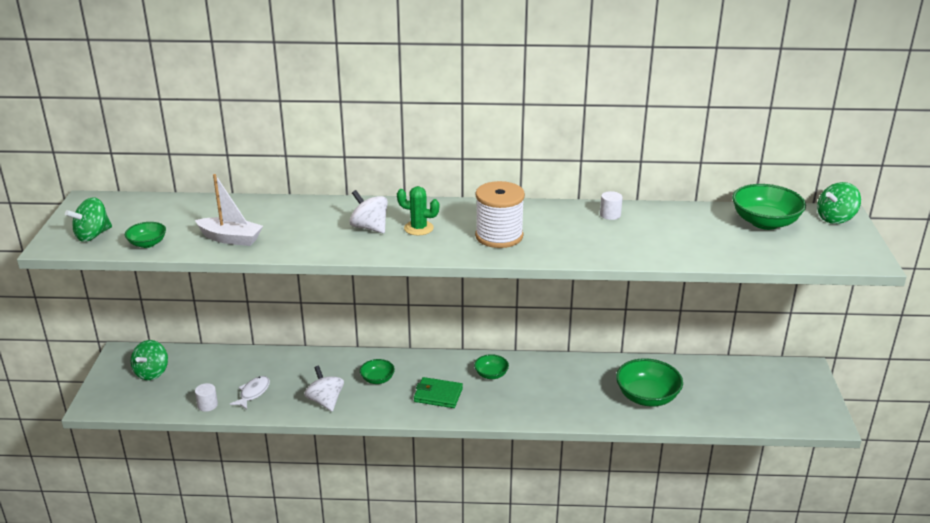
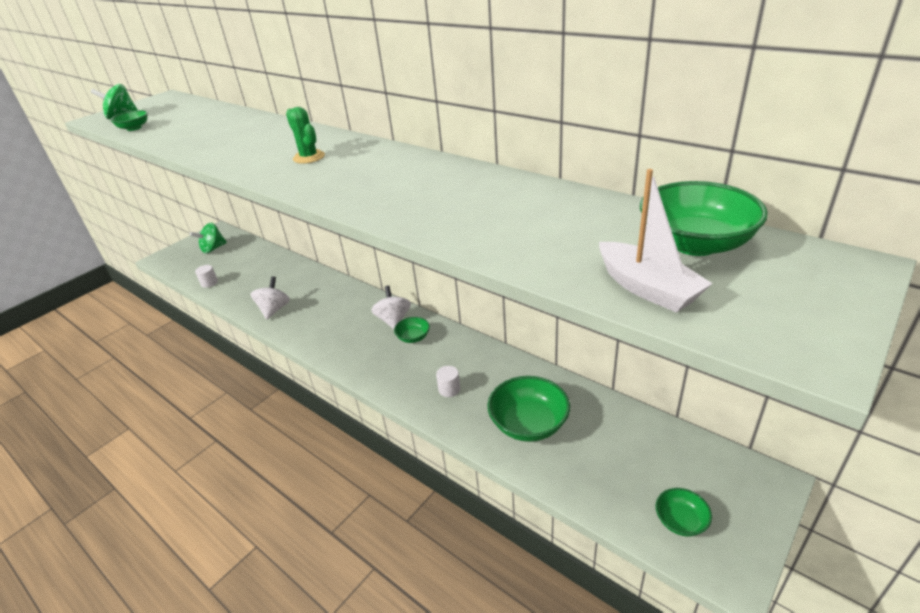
camera: 40 degrees right, 5 degrees up
white boat [195,174,263,246] -> white boat moved to [599,169,713,313]
white fish [230,376,270,410] -> none
white spinning top [349,190,388,233] -> white spinning top moved to [371,286,411,329]
green bowl [360,359,395,384] -> green bowl moved to [656,488,712,537]
green wallet [414,377,463,408] -> none
white spool [475,181,525,248] -> none
white cylinder [600,191,623,220] -> white cylinder moved to [436,366,460,397]
green spinning top [817,182,861,224] -> none

